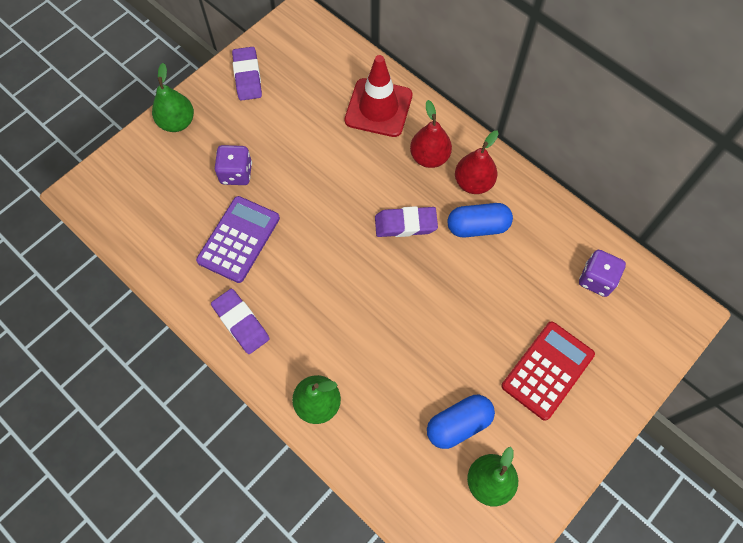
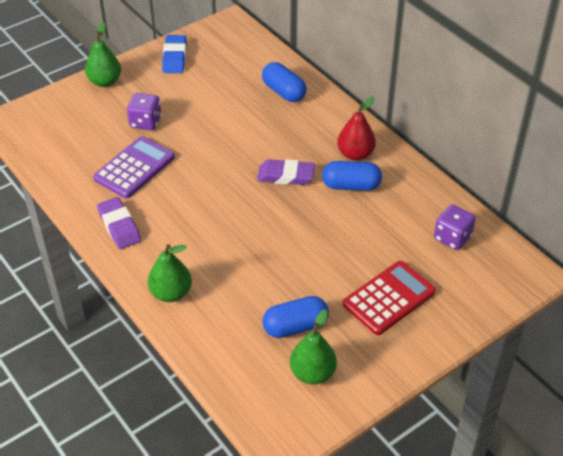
camera: 10 degrees right, 20 degrees down
purple eraser [232,47,262,101] -> blue eraser [162,35,187,73]
red traffic cone [345,55,412,137] -> blue capsule [262,62,307,102]
red pear [410,100,452,168] -> none

